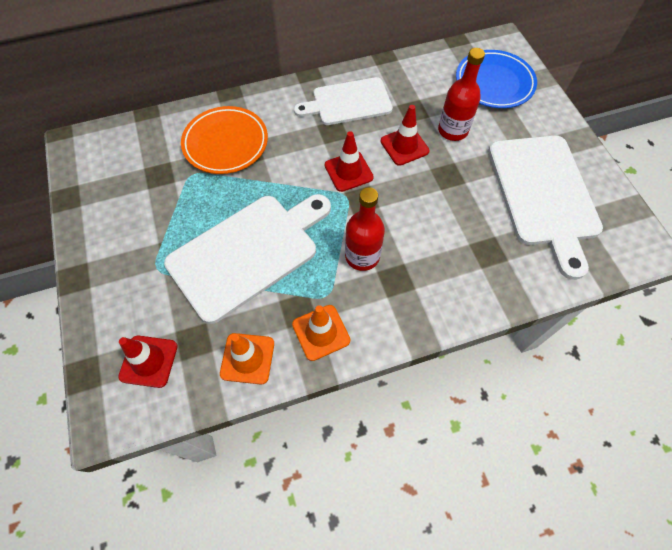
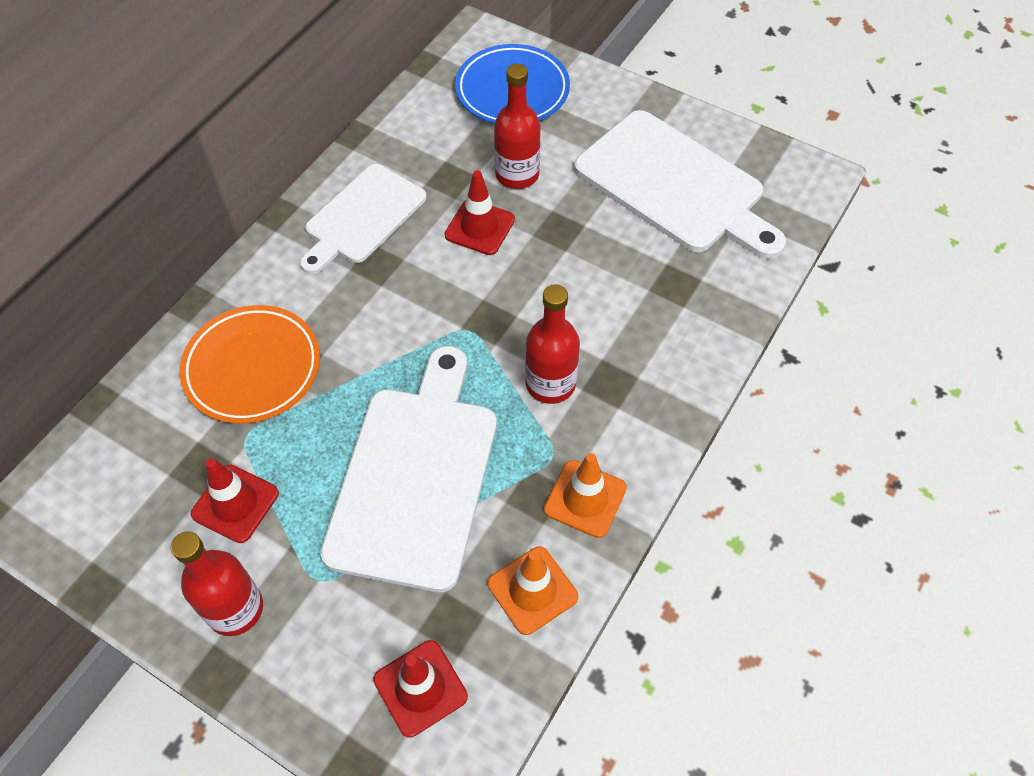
camera: 40 degrees left, 5 degrees down
red traffic cone [325,131,374,192] -> red traffic cone moved to [191,458,279,543]
none -> red bottle [171,531,263,636]

